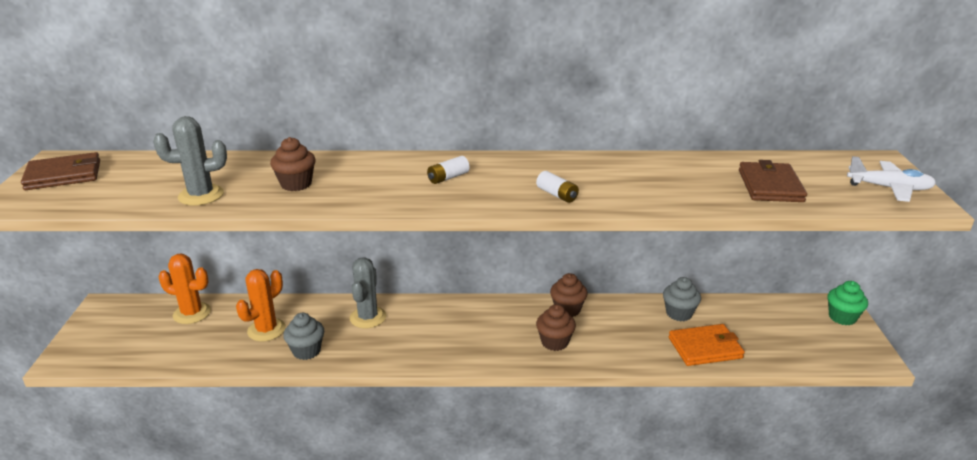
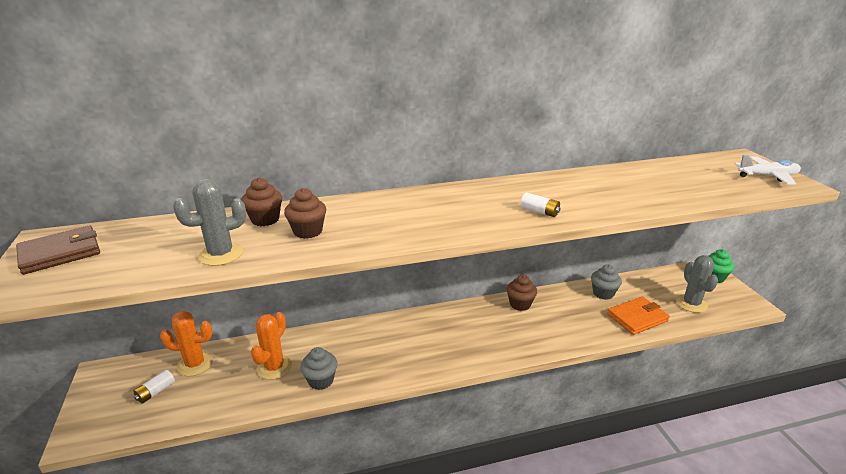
camera: 15 degrees left, 0 degrees up
grey cactus [350,257,386,328] -> grey cactus moved to [676,255,718,313]
white battery [427,156,470,184] -> white battery moved to [133,370,175,404]
brown cupcake [536,304,576,351] -> brown cupcake moved to [241,177,282,226]
brown wallet [739,160,807,202] -> none

